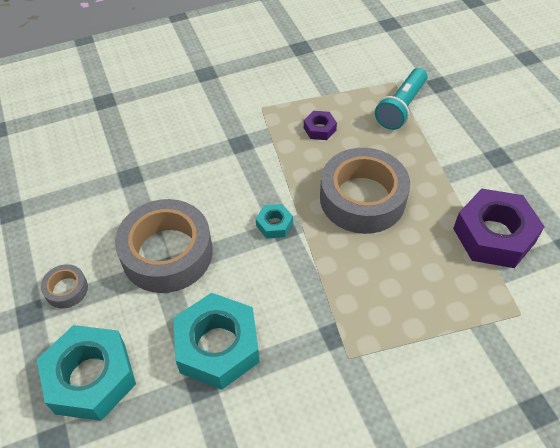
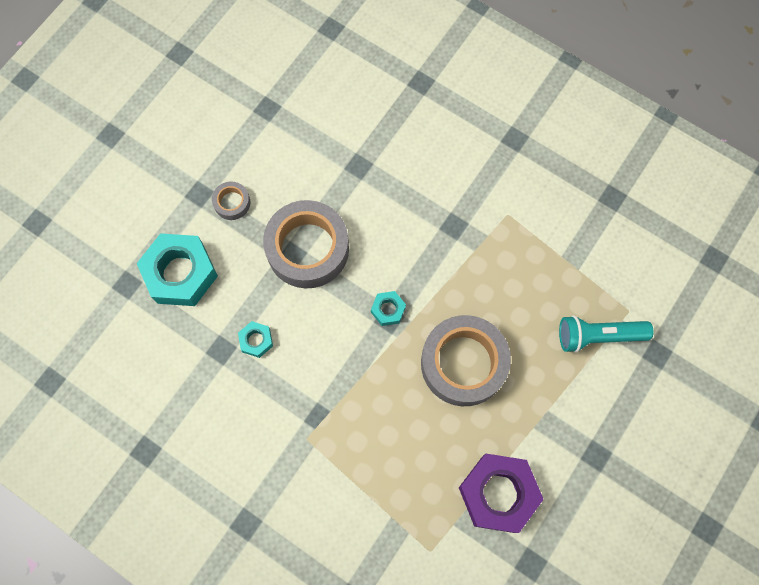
camera: 55 degrees right, 20 degrees up
turquoise nut [173,293,260,390] -> turquoise nut [238,321,273,358], size x0.46
purple nut [304,111,337,140] -> none

